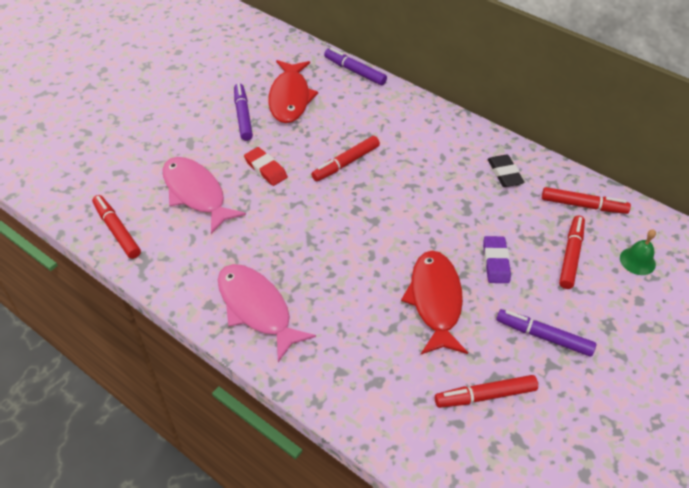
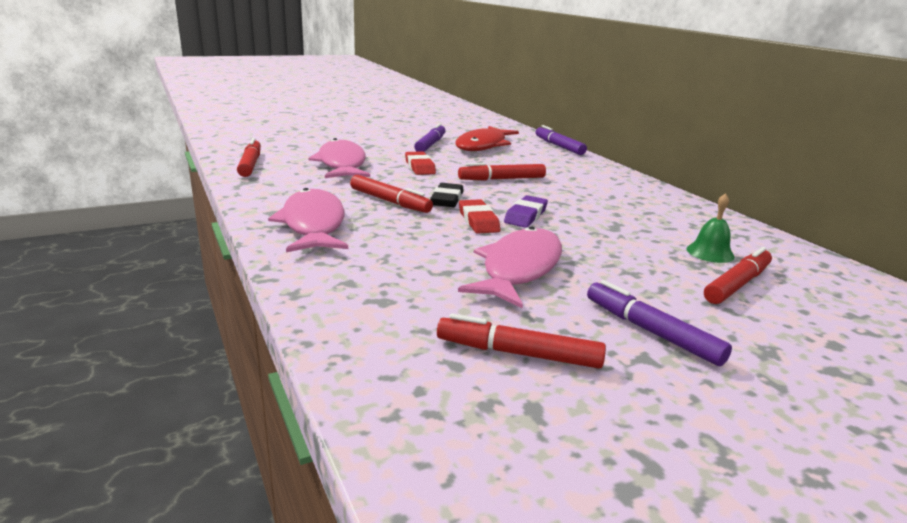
camera: 25 degrees right, 25 degrees down
red fish [401,251,468,354] -> pink fish [458,226,562,308]
purple eraser [483,236,511,283] -> purple eraser moved to [504,195,548,228]
black eraser [488,155,525,187] -> black eraser moved to [430,183,464,207]
red marker [542,187,631,214] -> red marker moved to [350,175,433,213]
green bell [620,230,656,275] -> green bell moved to [687,193,735,263]
none -> red eraser [459,199,500,234]

